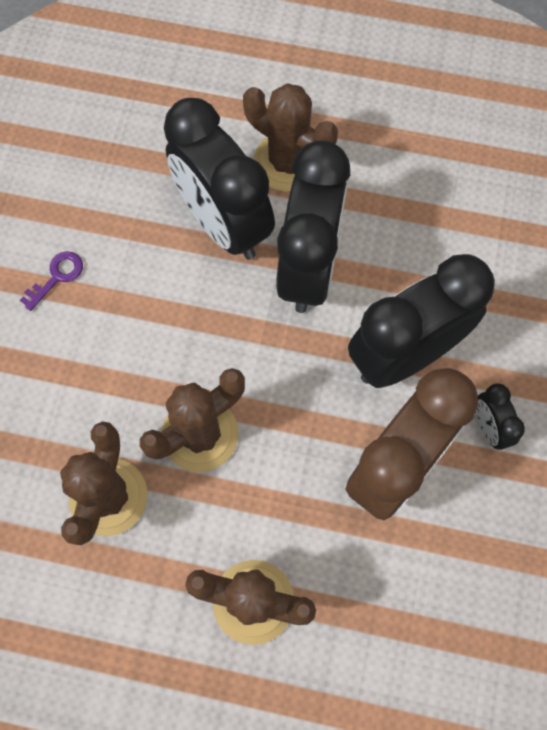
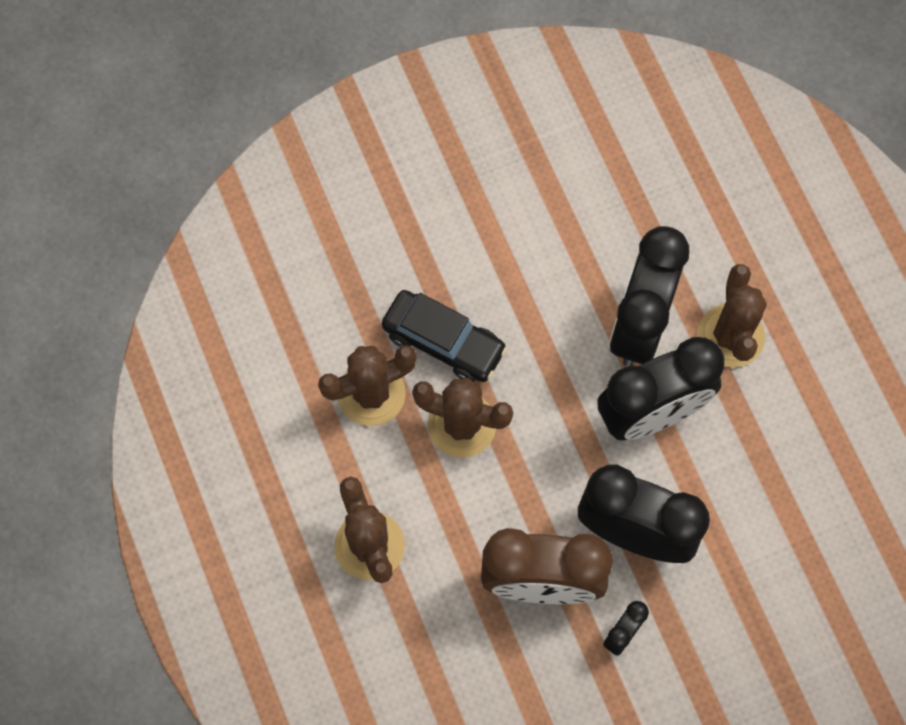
camera: 55 degrees right, 0 degrees up
purple key [20,251,83,311] -> none
none -> black car [382,290,508,382]

